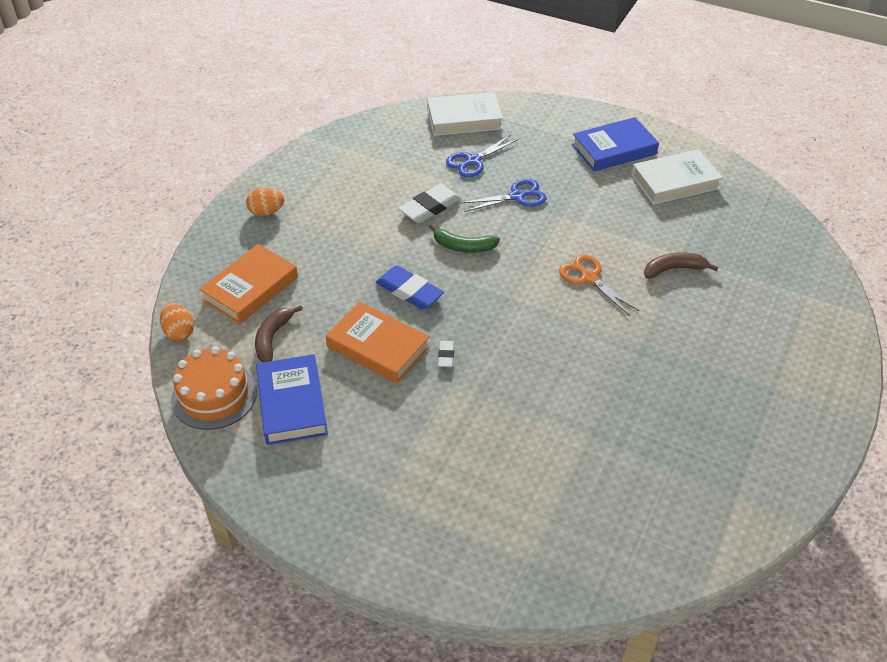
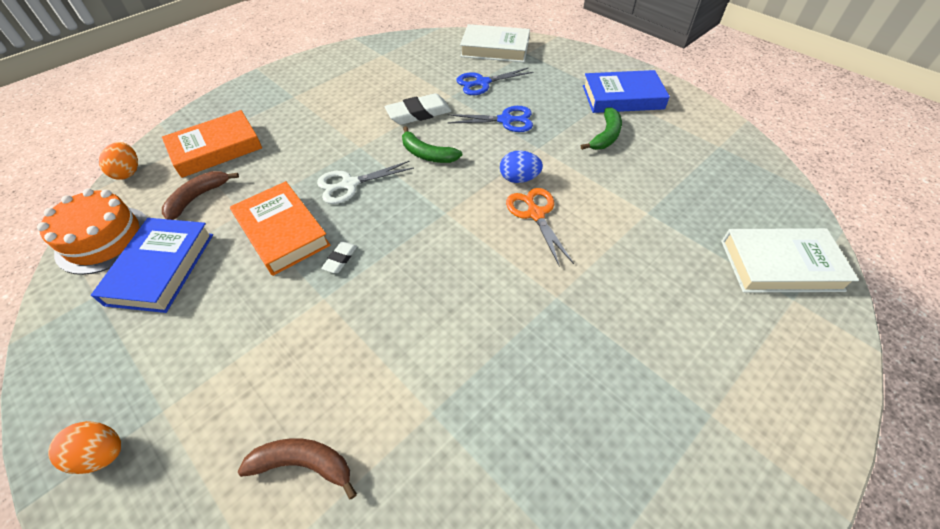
camera: 20 degrees right, 5 degrees up
orange egg [246,187,284,216] -> orange egg moved to [48,421,121,474]
blue eraser [376,266,444,310] -> white scissors [317,161,414,204]
white book [631,149,723,205] -> white book moved to [721,228,859,292]
brown banana [644,252,718,279] -> brown banana moved to [238,438,357,500]
none -> blue egg [500,150,543,183]
none -> green banana [581,107,622,150]

